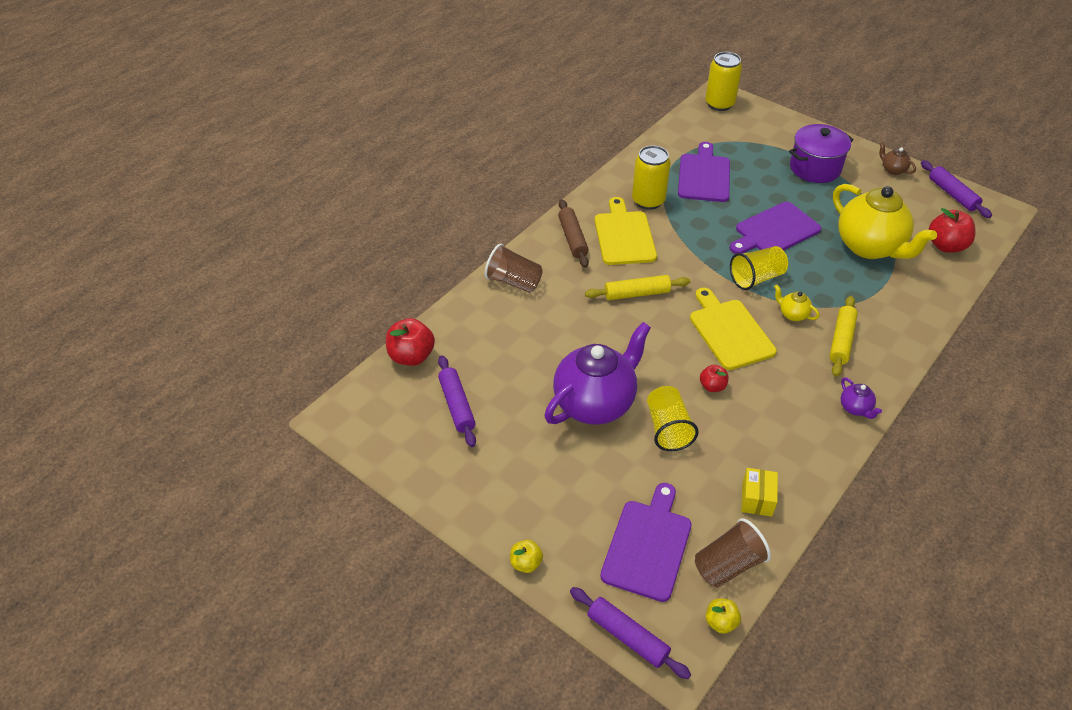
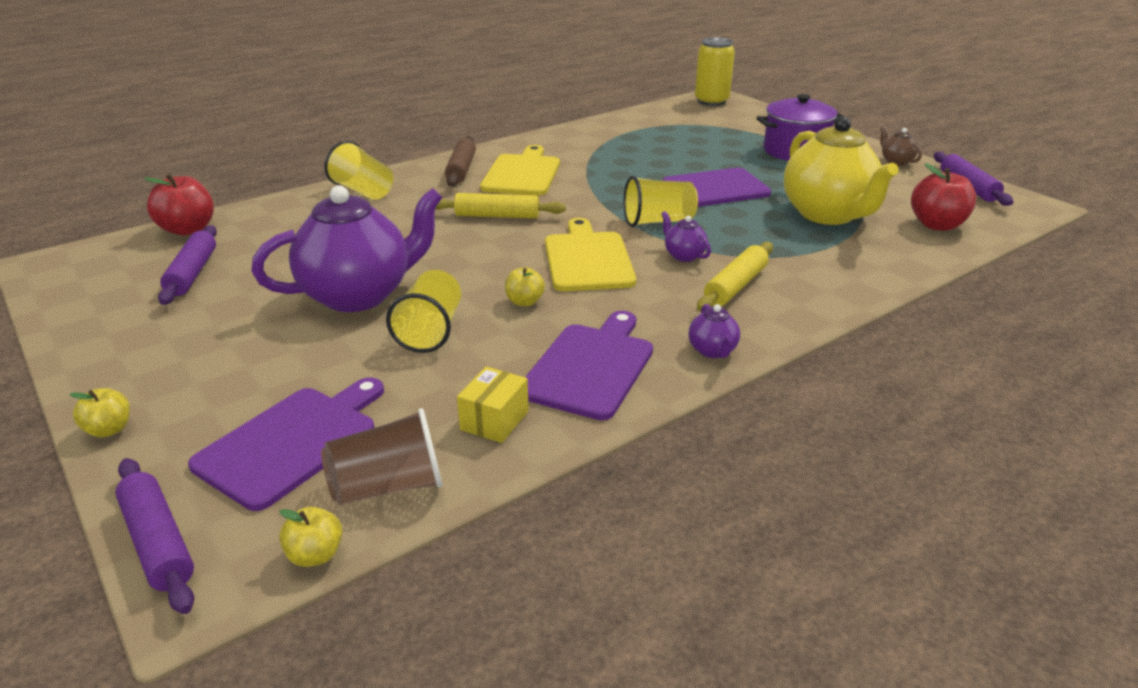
camera: 15 degrees right, 15 degrees down
brown cup [485,244,542,293] -> yellow cup [324,141,393,200]
yellow can [632,145,671,210] -> none
purple cutting board [678,142,730,202] -> purple cutting board moved to [525,311,653,420]
red apple [700,365,729,392] -> yellow apple [505,267,545,306]
yellow teapot [774,285,820,321] -> purple teapot [661,211,711,262]

